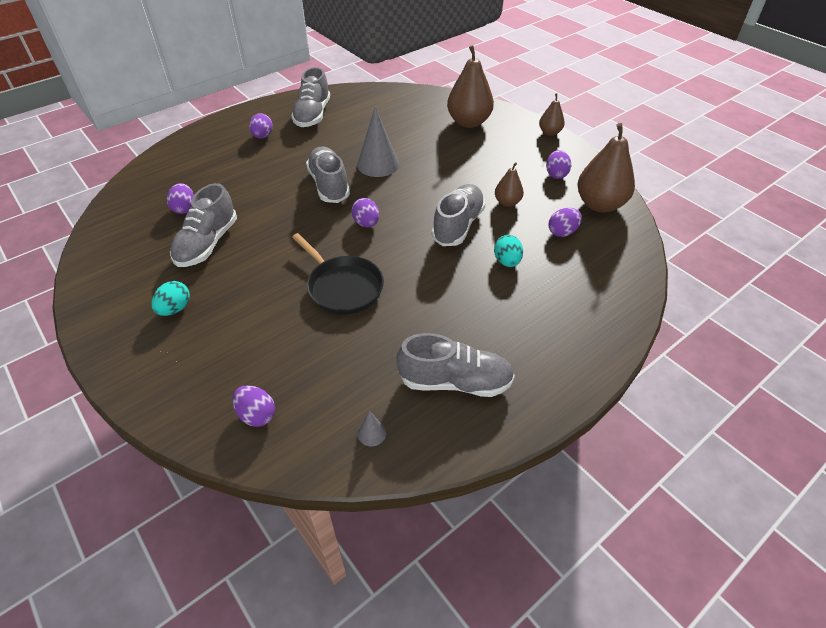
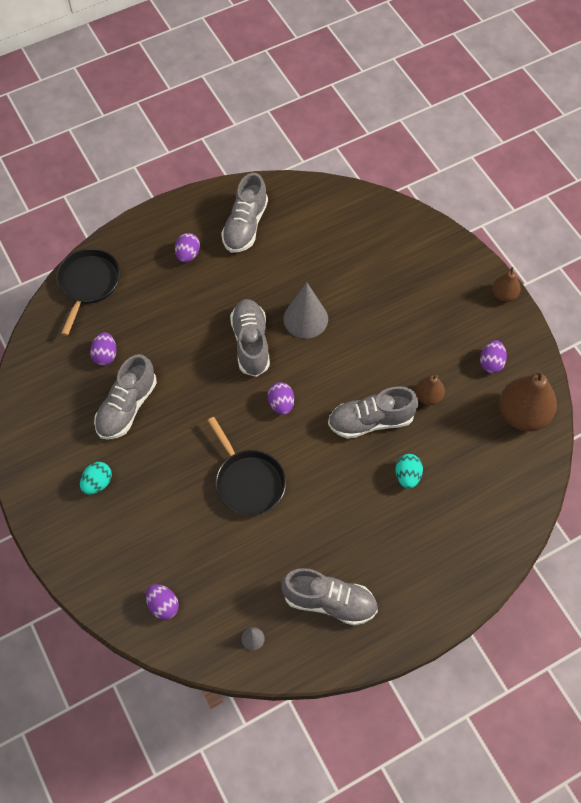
camera: 10 degrees right, 15 degrees up
grey shoe [431,184,486,246] -> grey shoe turned 135 degrees counterclockwise [328,386,419,439]
brown pear [447,45,494,128] -> none
purple egg [548,208,582,237] -> none
none -> black pan [56,248,120,336]

